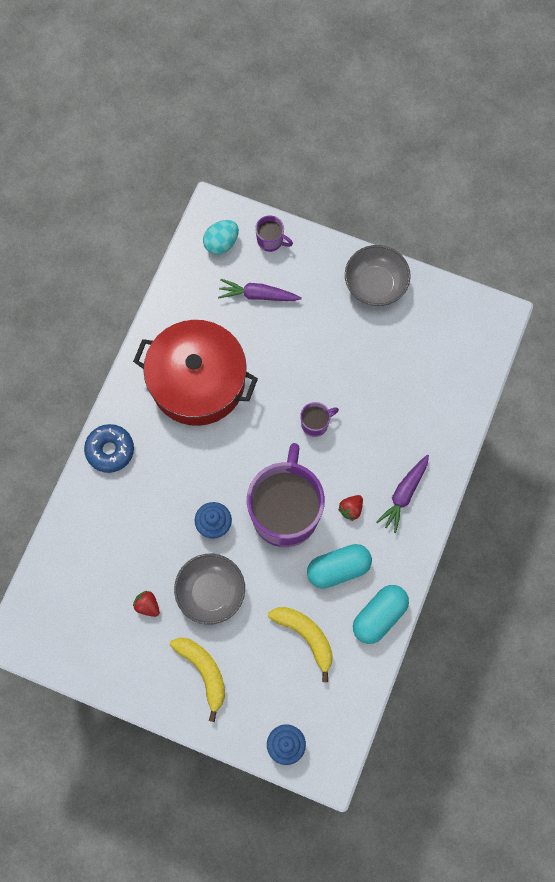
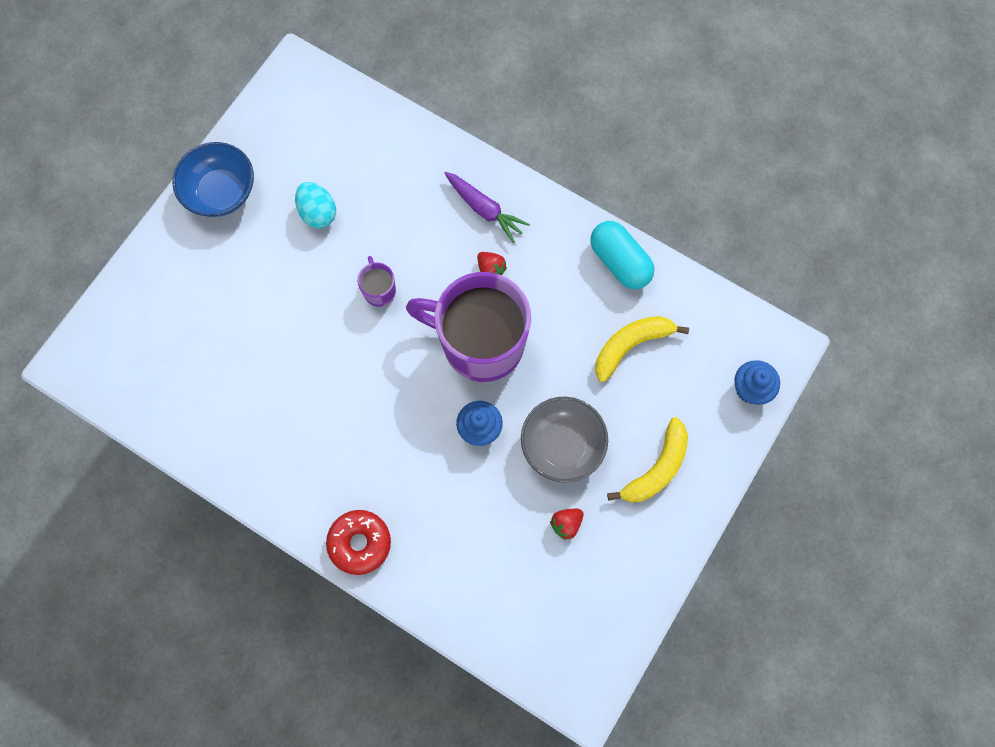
camera: 80 degrees left, 0 degrees up
blue donut [84,424,134,473] -> red donut [326,510,391,575]
red pot [133,320,258,426] -> none
yellow banana [170,638,225,722] -> yellow banana turned 150 degrees clockwise [607,417,688,502]
turquoise egg [203,220,239,255] -> turquoise egg moved to [295,182,336,229]
purple carrot [218,279,302,301] -> none
purple mug [255,215,293,252] -> none
turquoise capsule [307,544,372,589] -> none
grey bowl [345,245,411,306] -> blue bowl [172,142,254,217]

